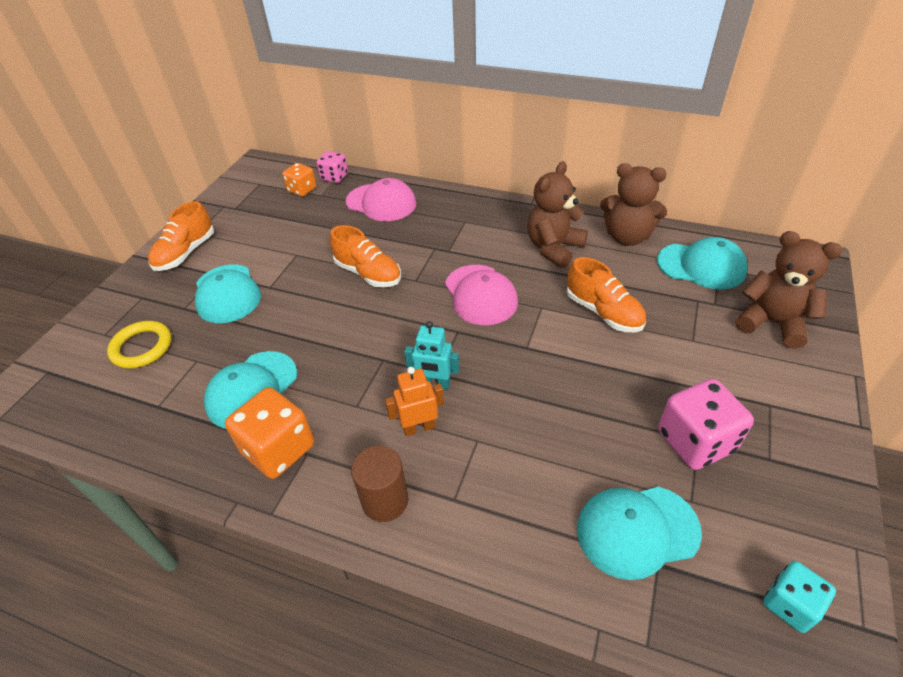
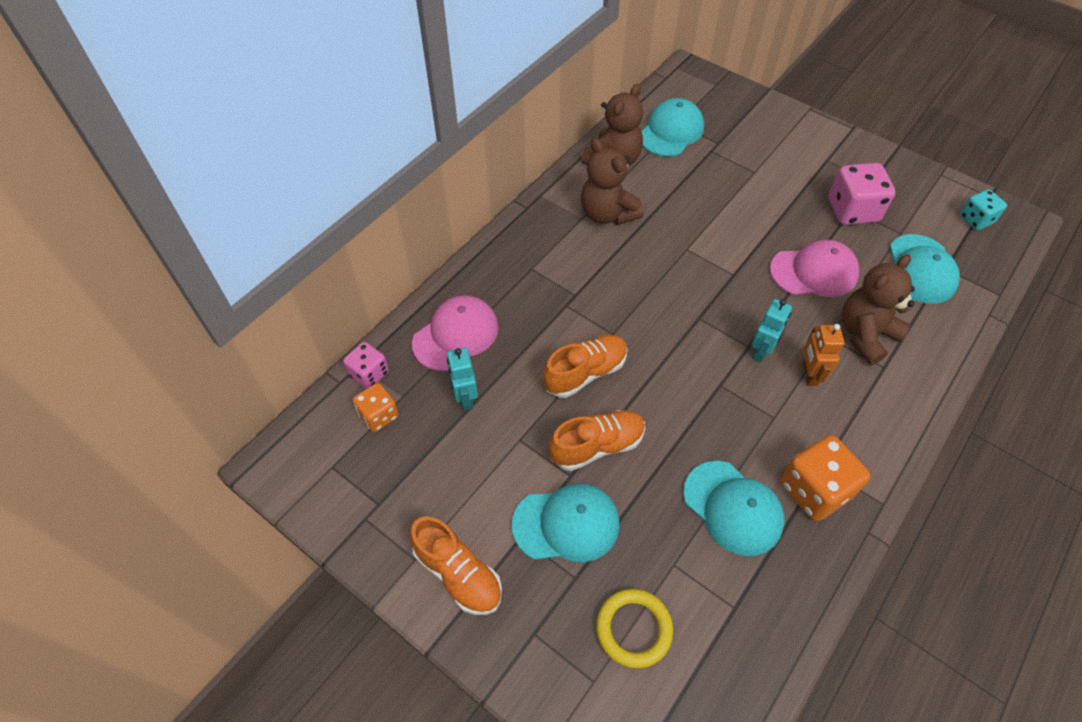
camera: 75 degrees left, 10 degrees up
brown cylinder [351,446,409,522] -> none
pink cap [445,265,518,325] -> pink cap moved to [770,240,859,297]
orange shoe [567,257,646,332] -> orange shoe moved to [549,410,645,471]
brown teddy bear [736,231,842,349] -> brown teddy bear moved to [841,254,915,365]
none -> turquoise robot [447,348,478,410]

